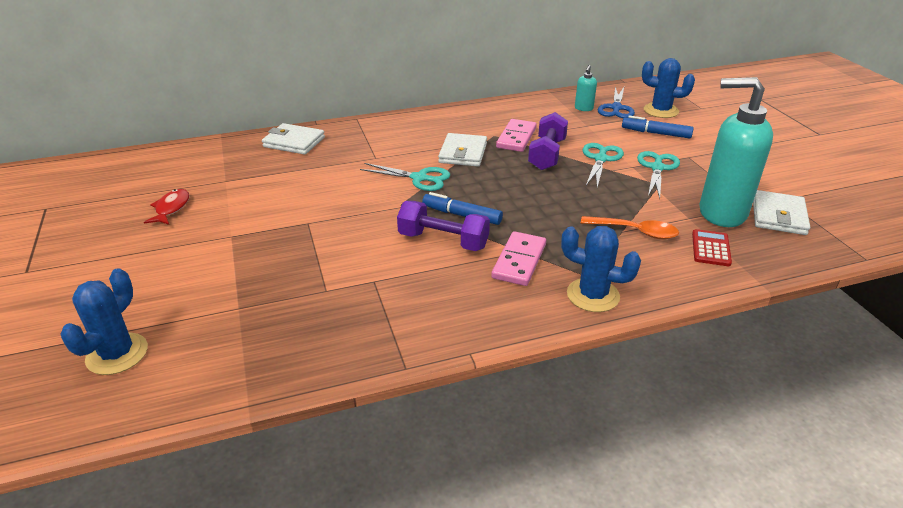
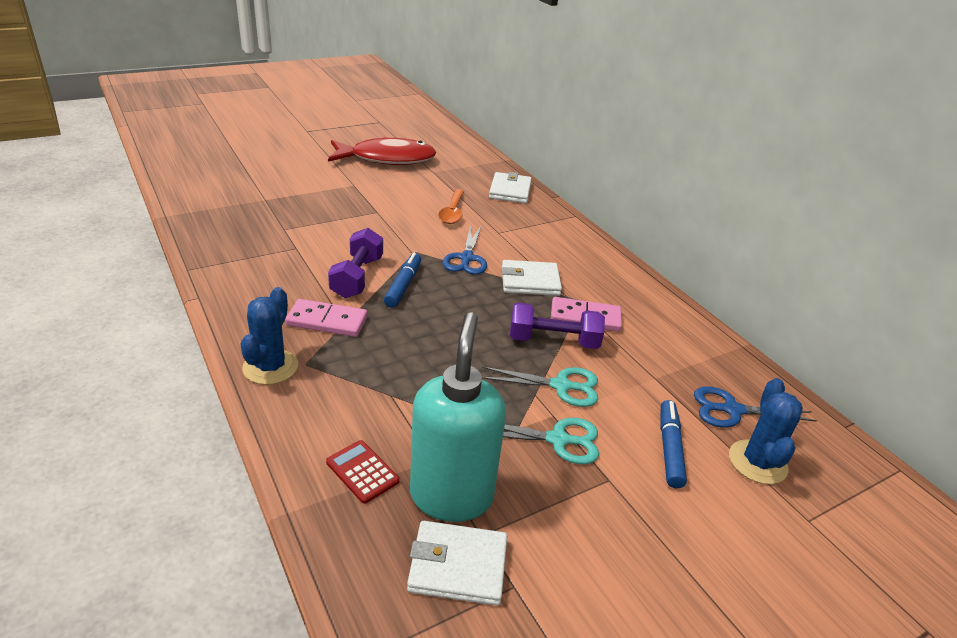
camera: 75 degrees right, 0 degrees up
blue cactus [60,268,148,375] -> none
red fish [144,189,189,225] -> red fish [328,137,437,165], size x2.26
turquoise scissors [360,163,450,191] -> blue scissors [442,225,487,275]
turquoise soap dispenser [575,65,597,111] -> none
orange spoon [581,216,679,239] -> orange spoon moved to [438,189,465,224]
red calculator [692,229,732,266] -> red calculator turned 135 degrees counterclockwise [326,440,400,504]

